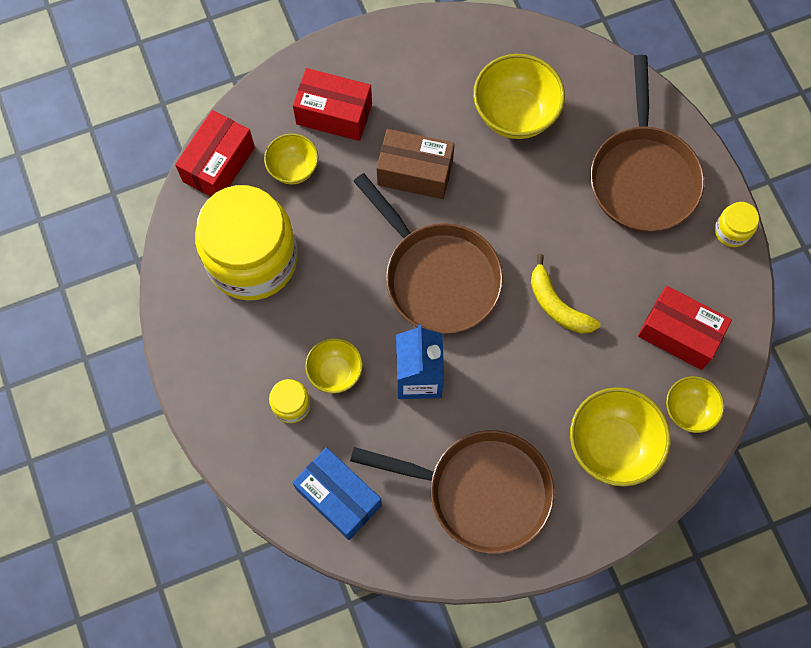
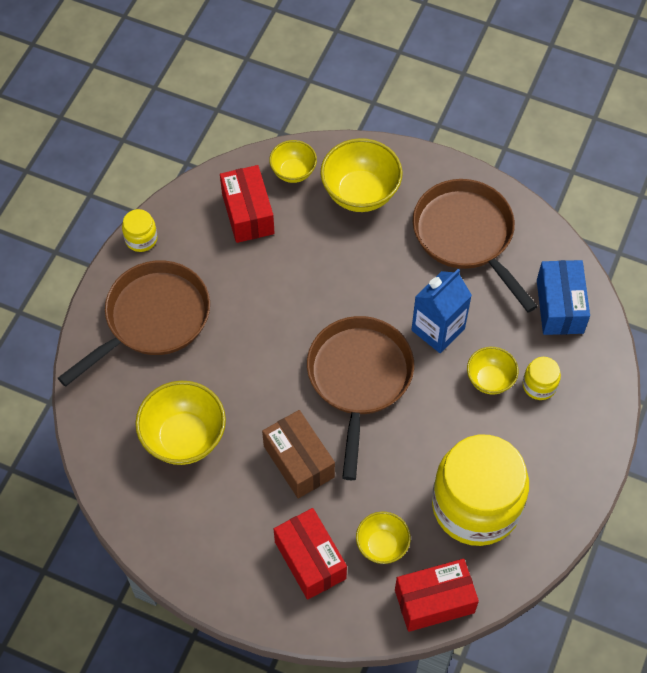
camera: 135 degrees left, 10 degrees down
yellow banana [531,254,600,334] -> none

